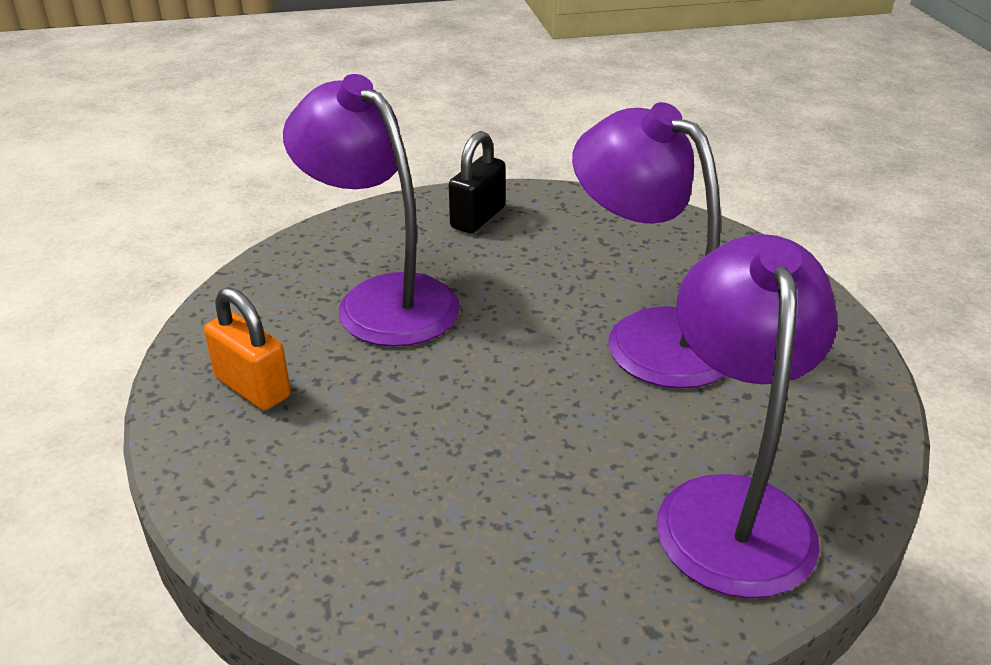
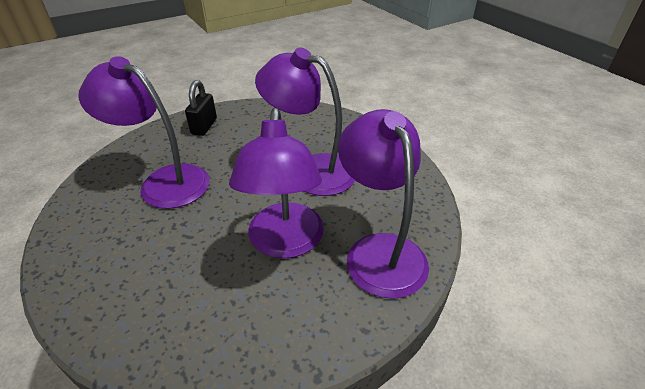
camera: 20 degrees left, 5 degrees up
orange padlock [204,287,291,410] -> none
none -> purple lamp [229,108,324,258]

